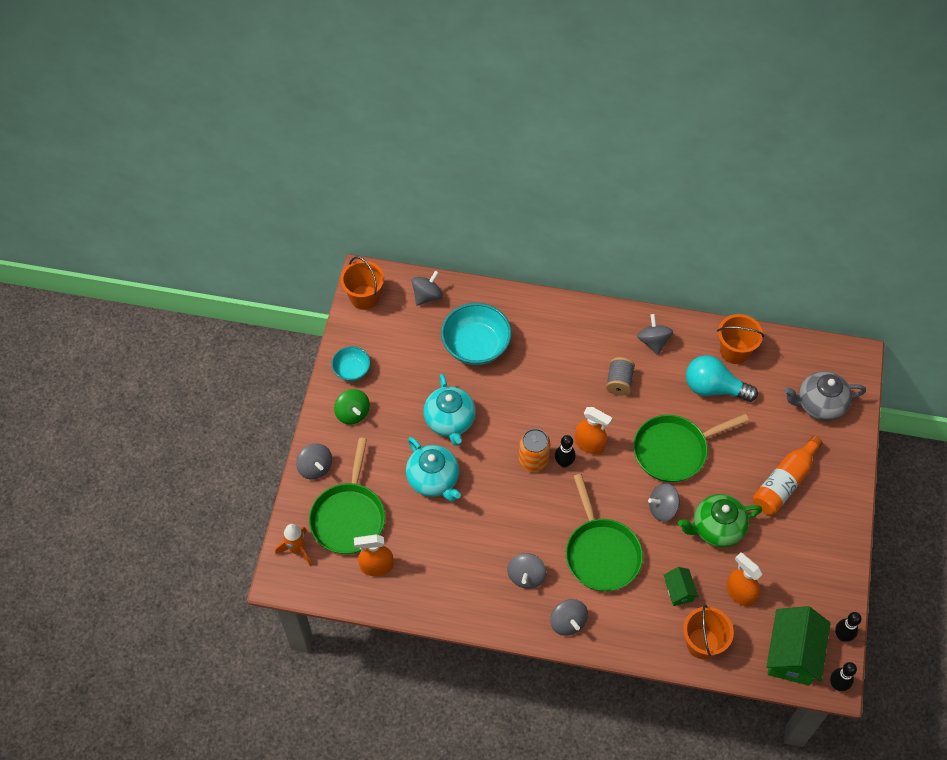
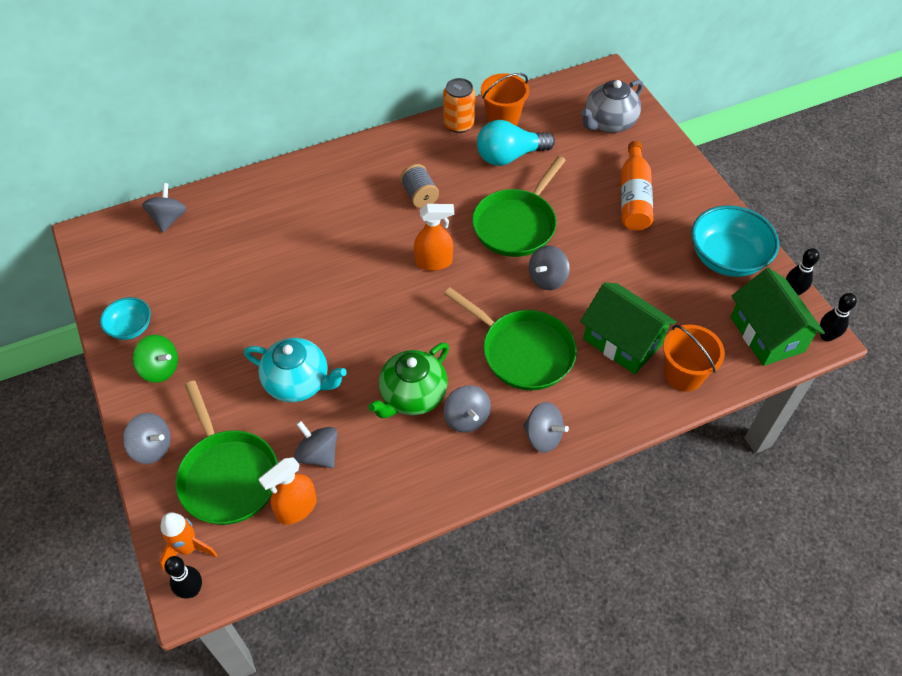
camera: 35 degrees left, 5 degrees down
orange bucket [340,257,384,310] -> none
turquoise teapot [423,374,476,446] -> none
turquoise bowl [441,303,512,365] -> turquoise bowl moved to [691,205,779,277]
orange can [519,429,550,472] -> orange can moved to [443,78,475,133]
black bowling pin [555,435,576,468] -> black bowling pin moved to [164,556,202,599]
grey spinning top [637,314,673,355] -> grey spinning top moved to [294,421,337,468]
green house [664,567,698,606] -> green house [580,282,677,374], size x1.98
green teapot [678,494,762,547] -> green teapot moved to [368,343,449,418]
orange spray bottle [726,553,762,607] -> none

